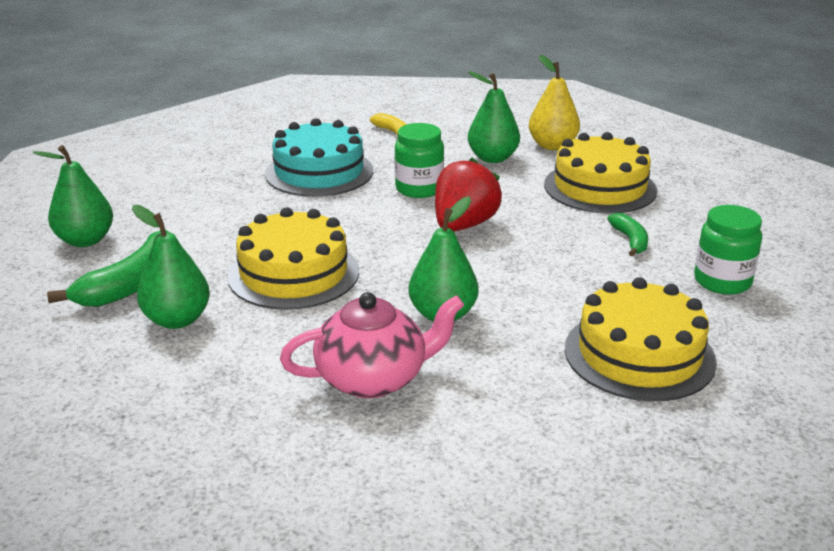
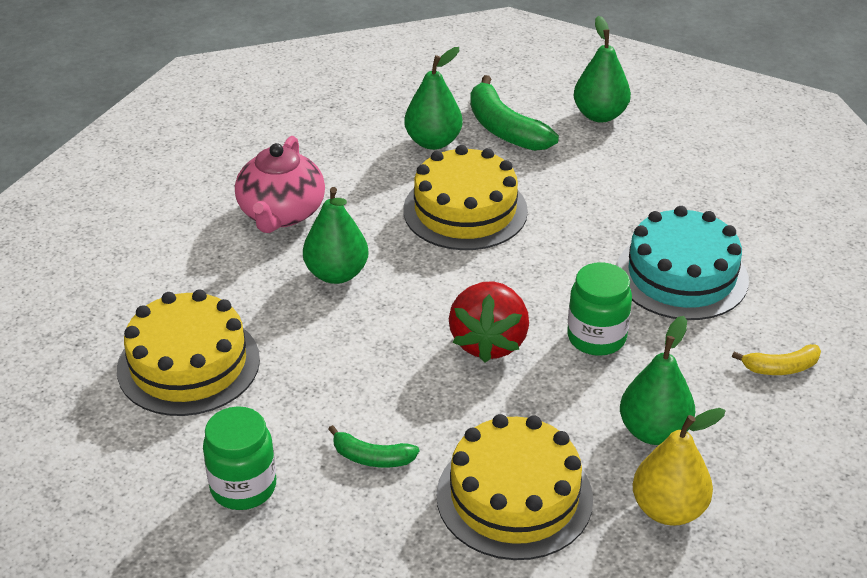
camera: 115 degrees right, 10 degrees up
red strawberry [435,158,502,231] -> red strawberry turned 45 degrees clockwise [449,281,529,363]

